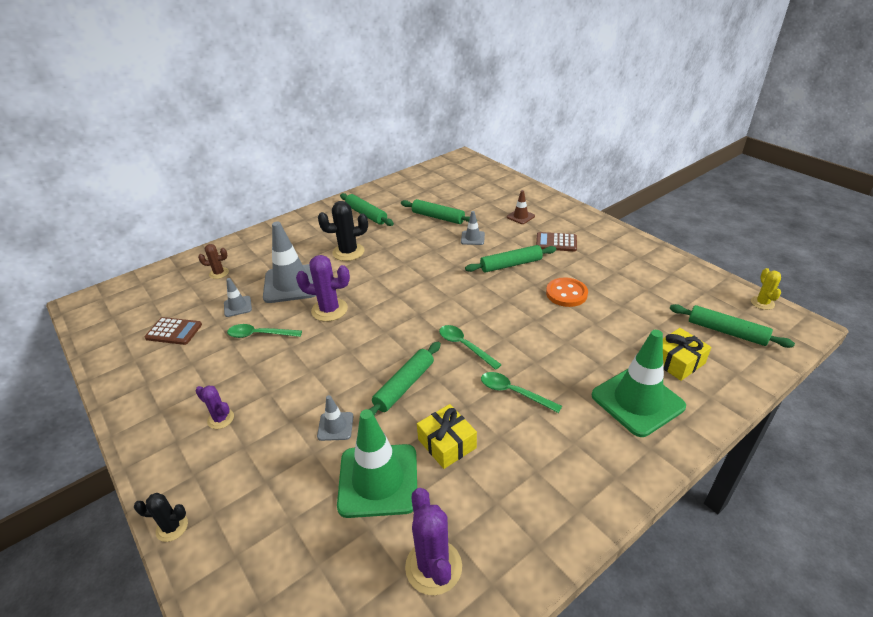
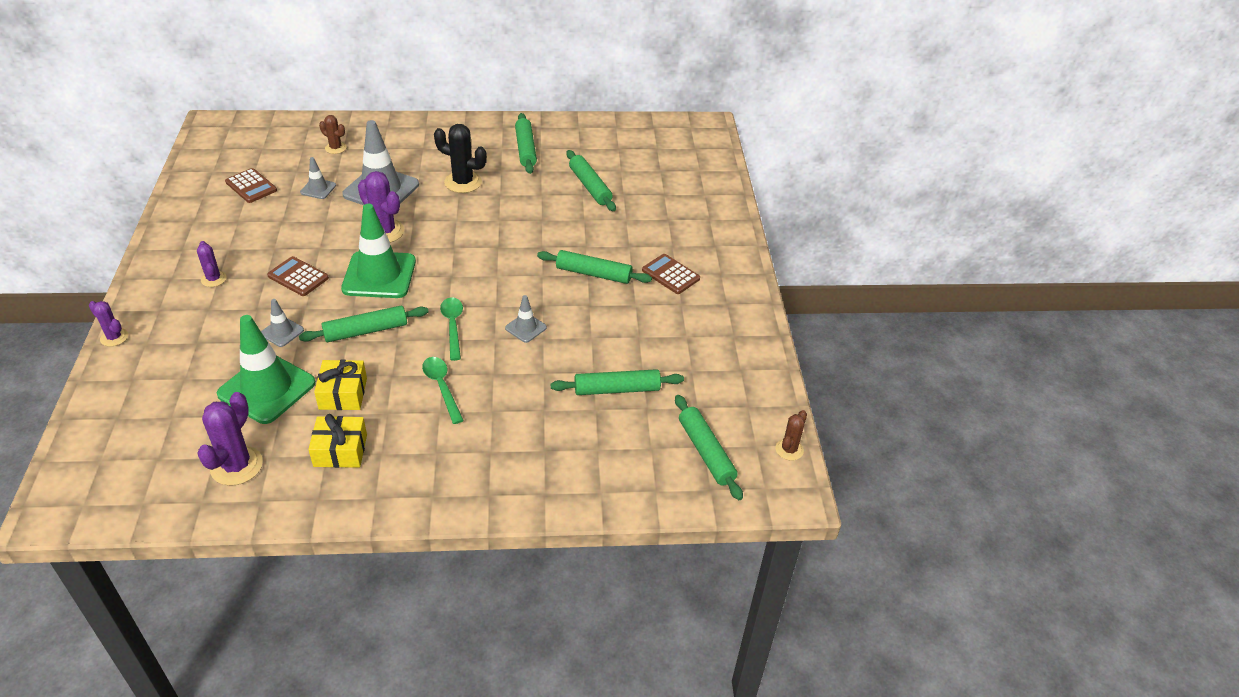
camera: 30 degrees right, 5 degrees up
black cactus [134,493,188,542] -> purple cactus [89,301,128,347]
green spoon [227,324,302,338] -> none
grey traffic cone [461,211,485,245] -> grey traffic cone moved to [505,295,547,343]
brown traffic cone [507,190,535,224] -> none
orange button [546,277,588,307] -> none
green traffic cone [592,330,686,437] -> green traffic cone moved to [341,204,416,298]
yellow gift [663,328,711,381] -> yellow gift moved to [308,414,367,468]
yellow cactus [751,268,781,310] -> brown cactus [775,410,807,461]
none -> brown calculator [267,256,329,296]
none -> green rolling pin [551,369,684,395]

